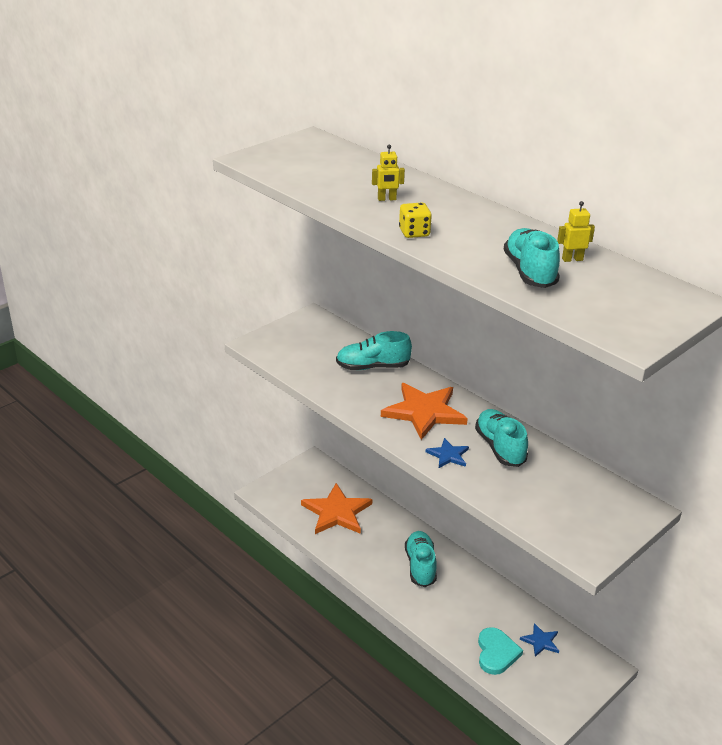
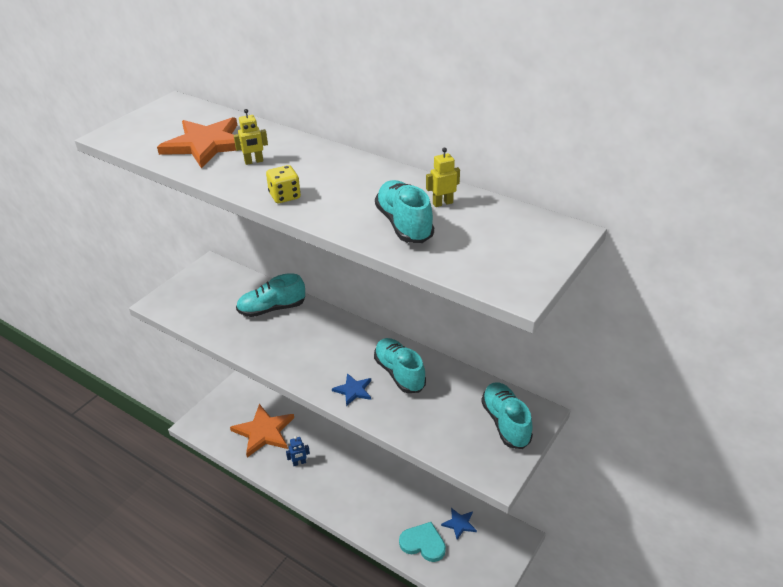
camera: 10 degrees left, 5 degrees up
orange star [381,383,468,440] -> orange star moved to [157,117,237,169]
turquoise shoe [405,531,437,587] -> turquoise shoe moved to [481,382,533,449]
turquoise heart [478,627,523,675] -> turquoise heart turned 60 degrees counterclockwise [399,522,446,562]
none -> blue robot [286,436,310,466]

